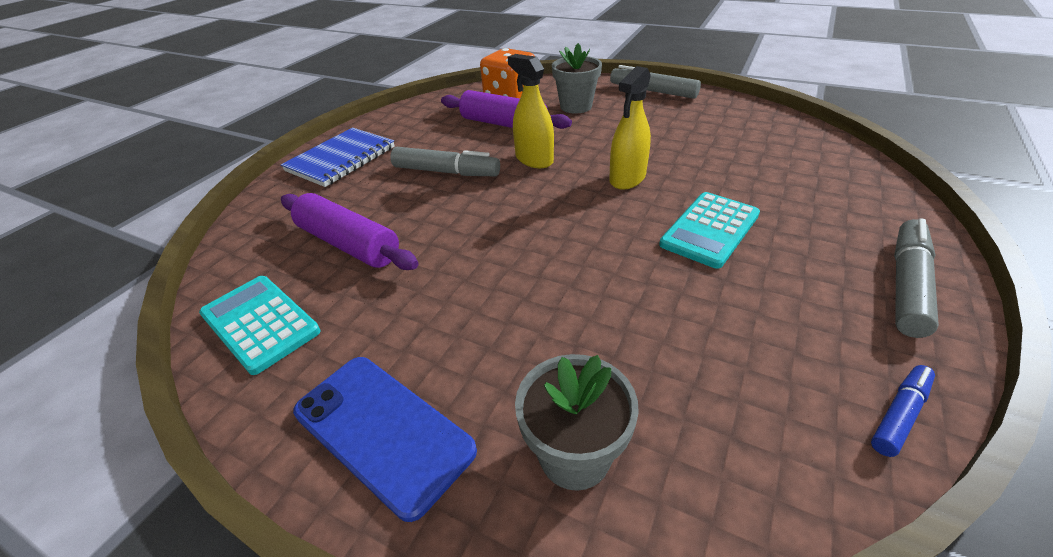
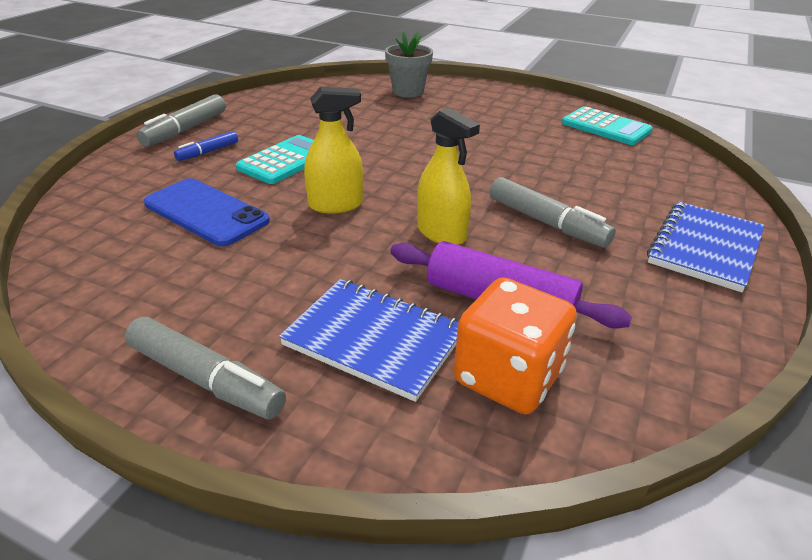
camera: 175 degrees right, 5 degrees down
purple rolling pin [281,193,419,270] -> none
blue phone [293,357,477,522] -> blue phone moved to [144,178,270,246]
grey marker [390,147,500,176] -> grey marker turned 150 degrees counterclockwise [490,177,616,248]
grey flower pot [552,43,602,113] -> blue notebook [279,279,459,402]
yellow spray bottle [609,66,651,190] -> yellow spray bottle turned 45 degrees clockwise [304,87,363,213]
blue marker [871,365,935,457] -> blue marker moved to [174,131,238,161]

